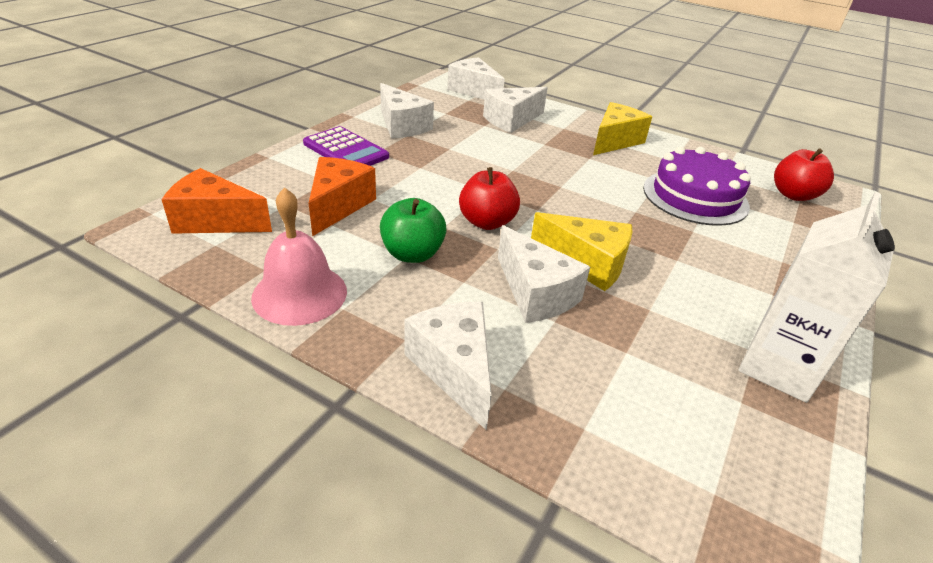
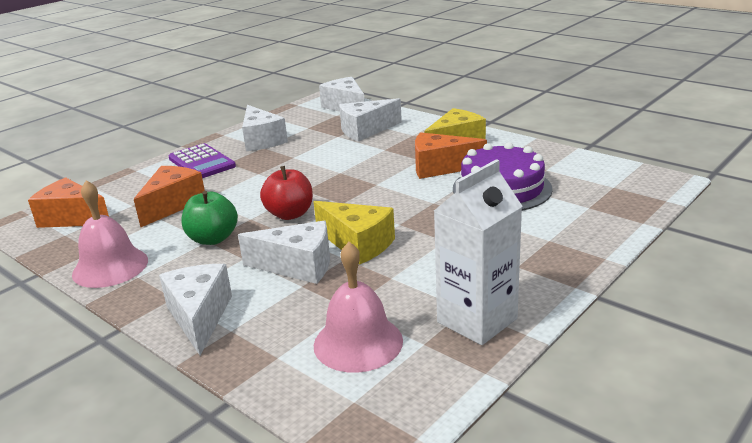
camera: 15 degrees right, 10 degrees down
white cheese [498,225,590,323] -> white cheese turned 60 degrees counterclockwise [238,221,330,284]
red apple [774,148,834,201] -> none
none -> pink bell [314,242,403,373]
none -> orange cheese [415,132,487,179]

